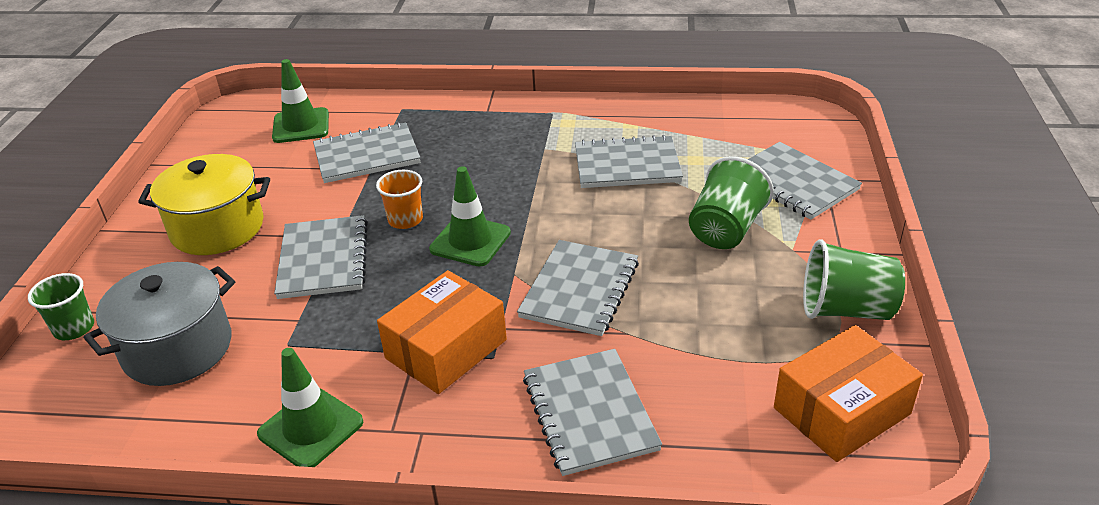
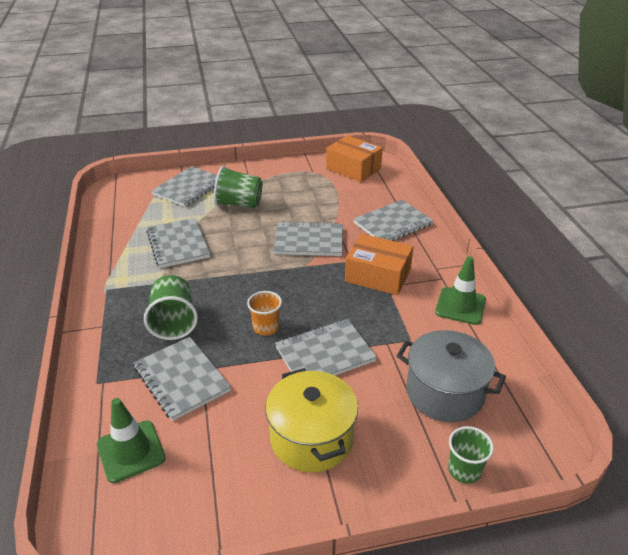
camera: 110 degrees left, 0 degrees up
green traffic cone [429,166,511,267] -> none
green cup [803,239,905,320] -> green cup moved to [144,275,198,340]

